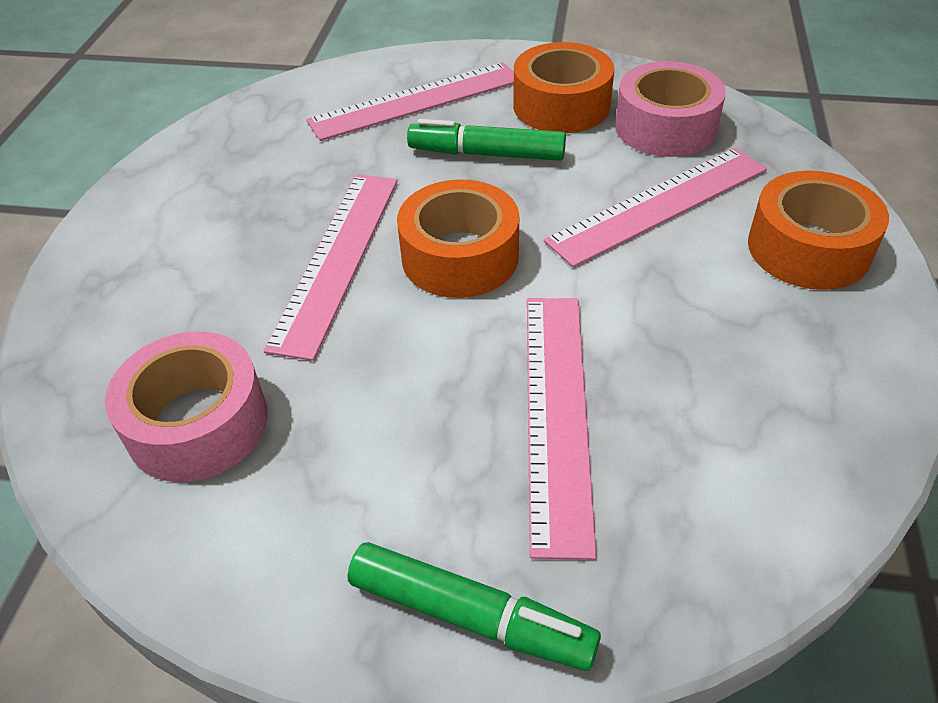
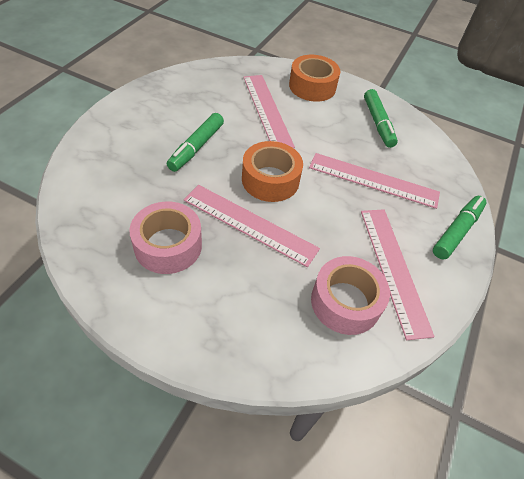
camera: 80 degrees left, 5 degrees up
pink ruler [306,62,514,141] -> pink ruler moved to [361,209,435,340]
orange tape [513,42,614,133] -> none
pink tape [615,61,726,157] -> pink tape moved to [129,201,202,274]
none -> green marker [364,89,398,148]

